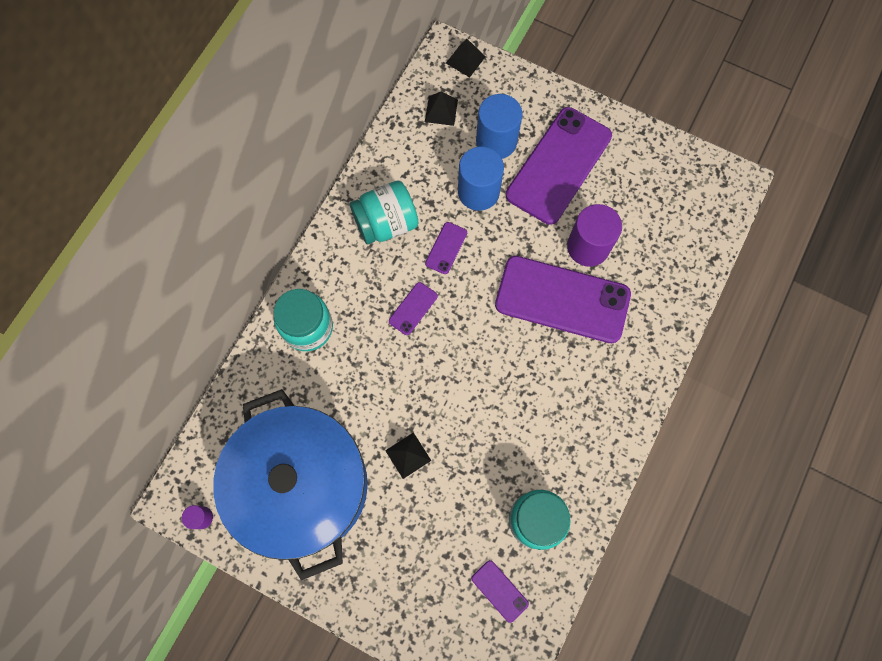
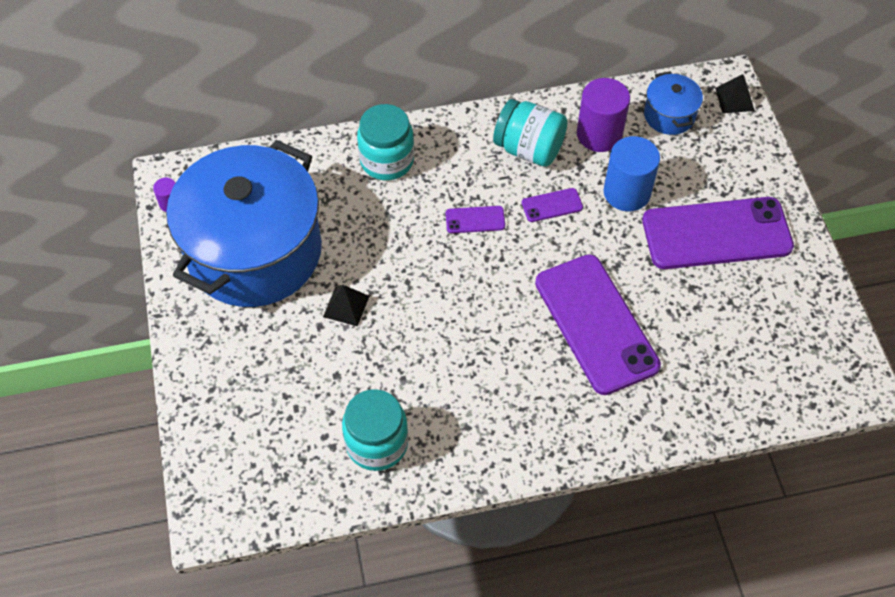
camera: 50 degrees right, 15 degrees down
black pyramid [425,91,458,126] -> blue pot [644,71,703,135]
purple phone [471,560,529,623] -> none
blue cylinder [476,94,522,159] -> none
purple cylinder [567,204,622,267] -> purple cylinder moved to [577,78,630,152]

